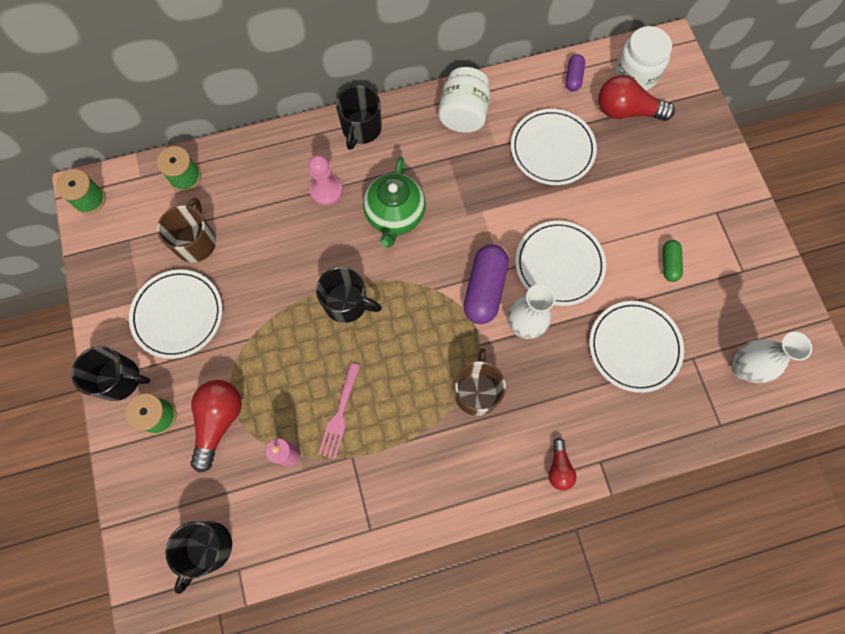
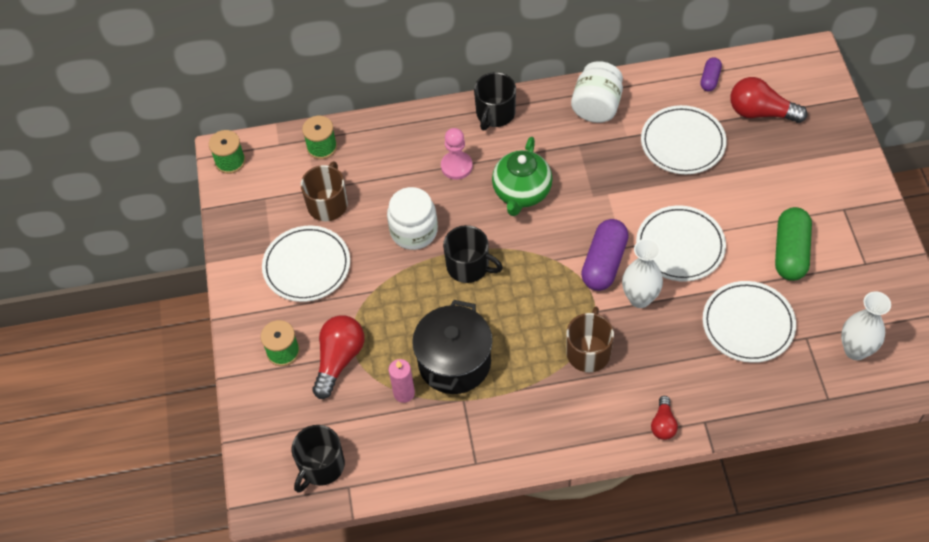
camera: 10 degrees right, 15 degrees down
black mug [72,346,150,401] -> none
pink fork [319,363,360,459] -> black pot [412,300,492,394]
white jar [615,26,672,91] -> white jar moved to [387,187,438,250]
green capsule [663,240,683,282] -> green capsule [775,207,812,281], size x1.87

